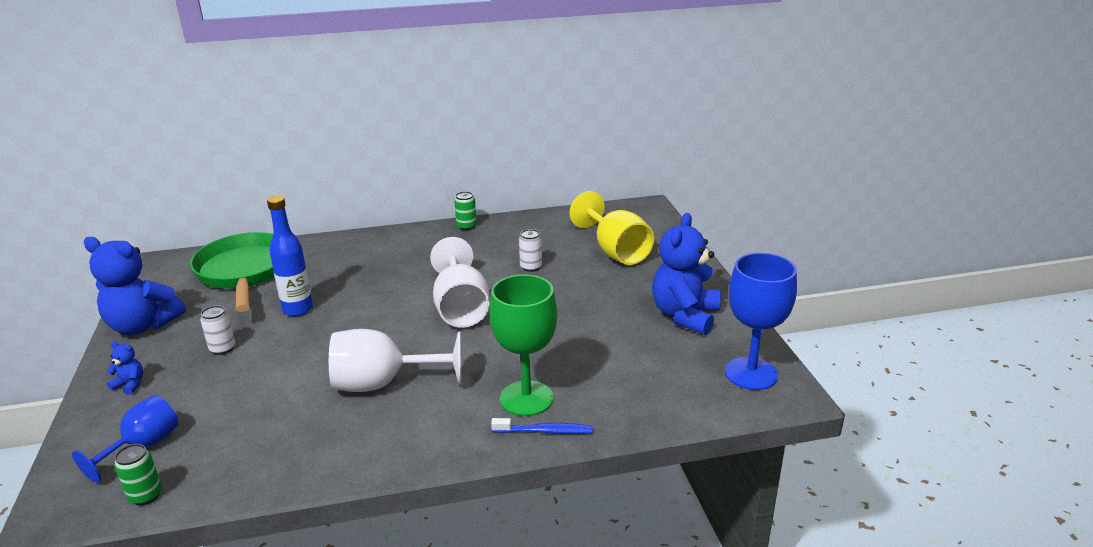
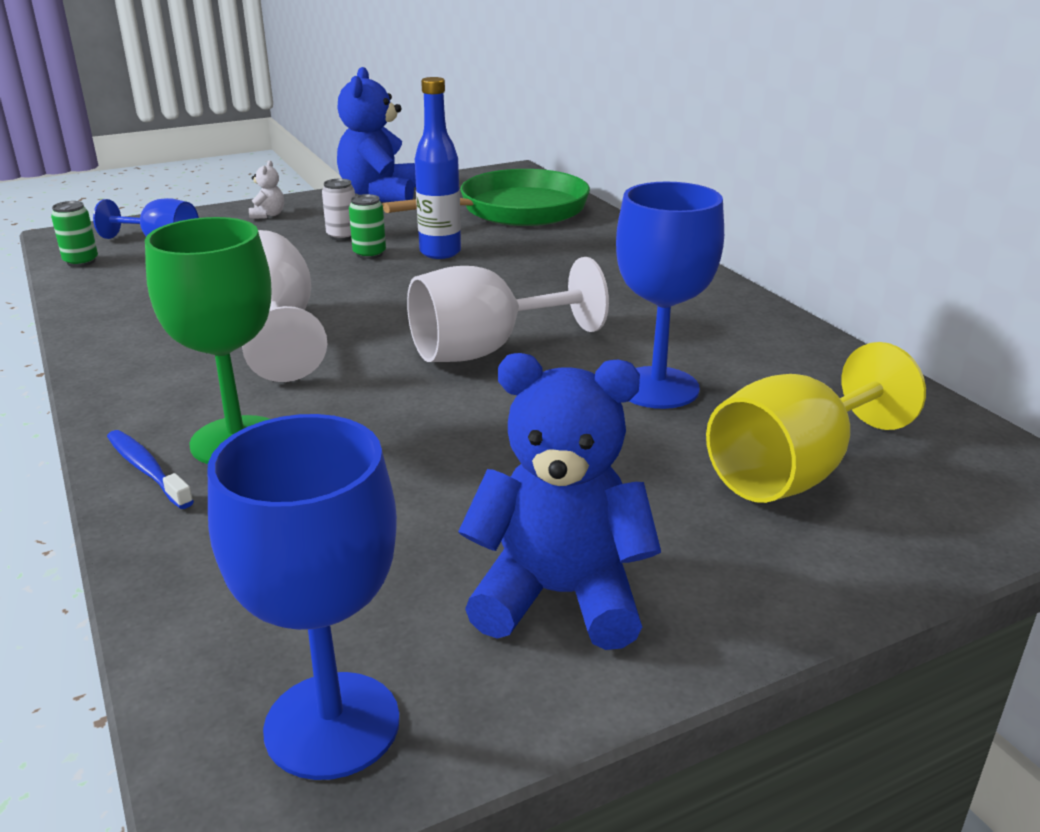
camera: 75 degrees right, 0 degrees up
blue teddy bear [106,341,143,395] -> white teddy bear [249,160,284,219]
green can [454,191,477,230] -> green can moved to [349,194,386,259]
blue toothbrush [491,418,593,434] -> blue toothbrush turned 150 degrees clockwise [107,430,194,509]
white can [519,229,542,272] -> blue goblet [616,182,724,409]

